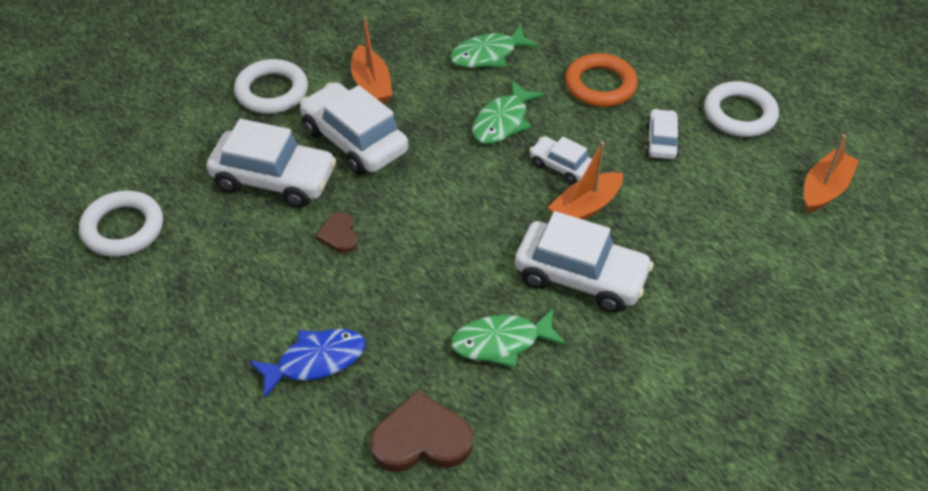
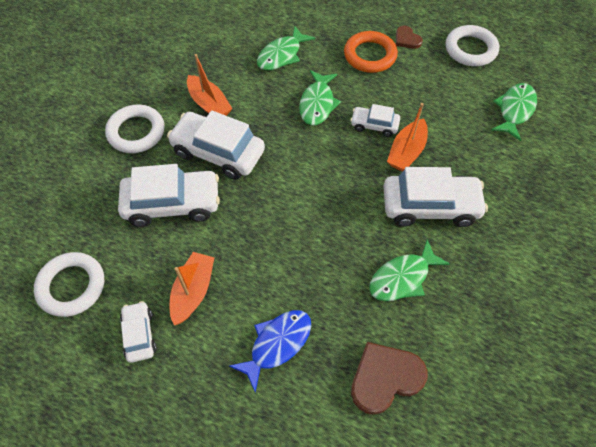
camera: 20 degrees left, 10 degrees up
brown heart [316,212,358,253] -> brown heart moved to [396,26,423,49]
white car [645,109,680,159] -> white car moved to [120,301,157,363]
orange boat [804,134,859,213] -> orange boat moved to [170,252,215,325]
none -> green fish [491,83,537,141]

